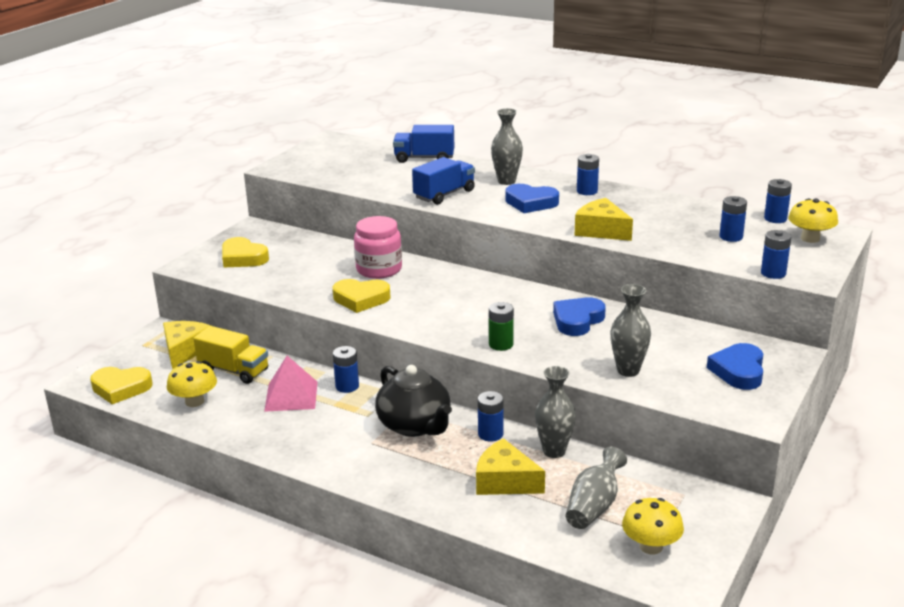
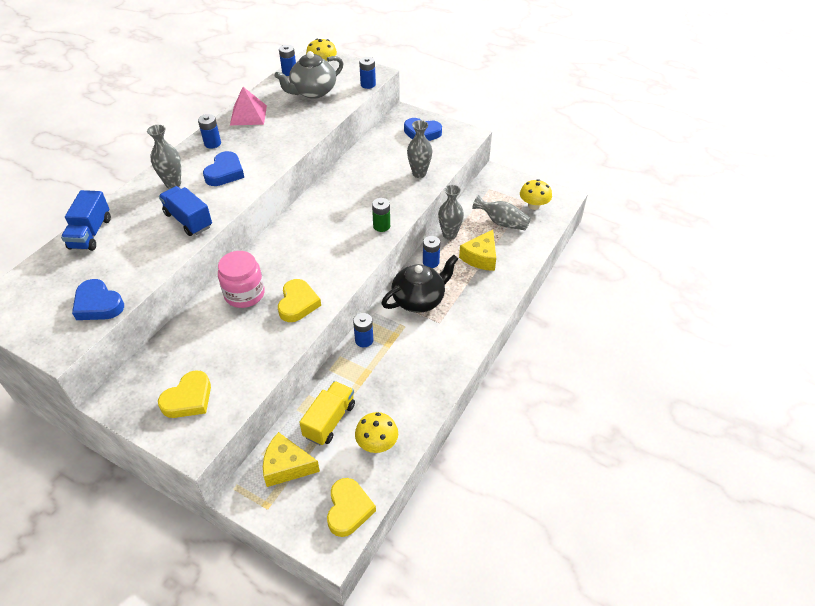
camera: 90 degrees left, 20 degrees up
pink pyramid [264,356,318,412] -> pink pyramid moved to [230,87,267,125]
blue heart [553,297,606,336] -> blue heart moved to [72,279,124,320]
yellow cheese [575,198,633,241] -> none
blue battery [720,196,747,242] -> grey teapot [274,51,344,99]

